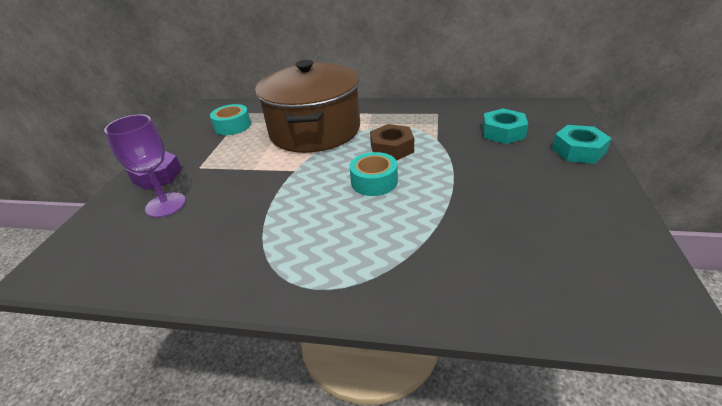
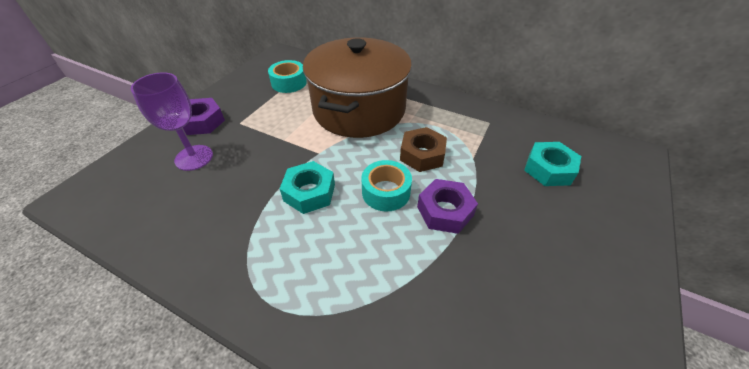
camera: 15 degrees right, 10 degrees up
turquoise nut [552,125,612,164] -> turquoise nut moved to [280,161,335,214]
none -> purple nut [417,179,478,234]

